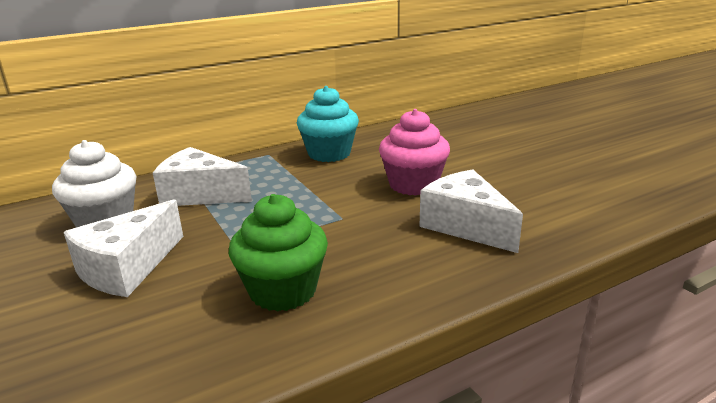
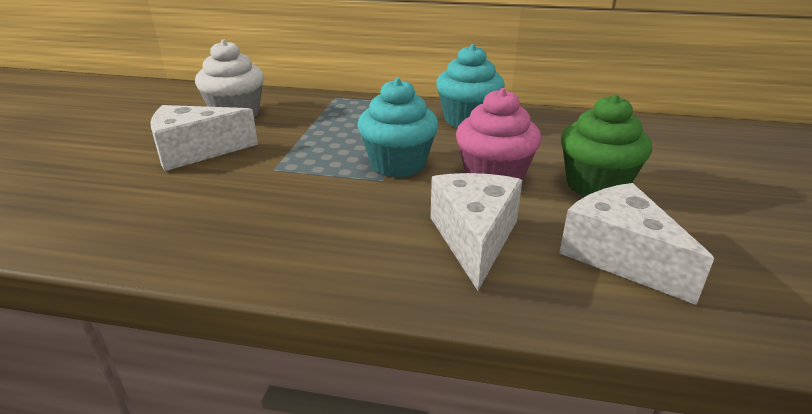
camera: 40 degrees right, 5 degrees up
white cheese [153,147,252,206] -> white cheese moved to [560,183,714,305]
green cupcake [229,194,328,312] -> green cupcake moved to [561,94,652,197]
none -> turquoise cupcake [358,78,439,177]

